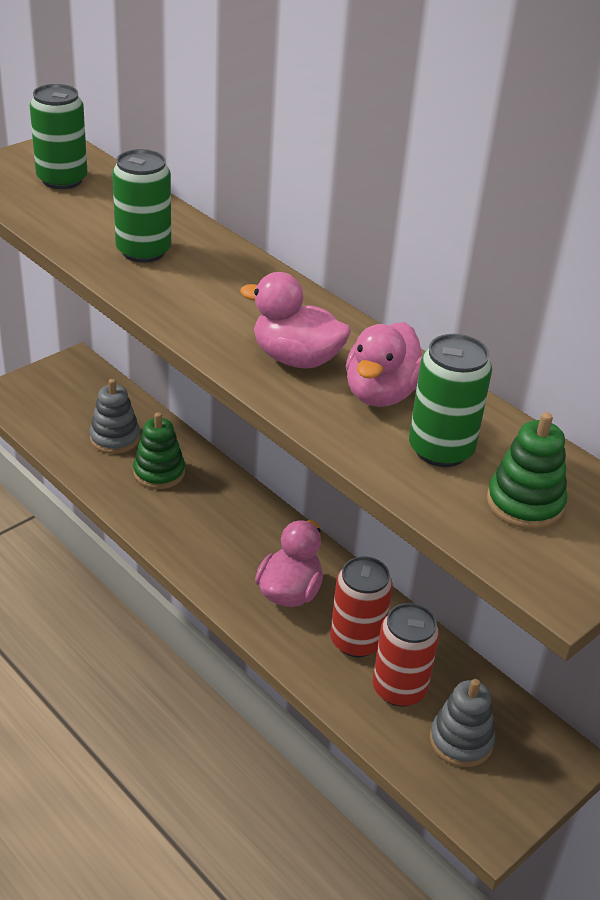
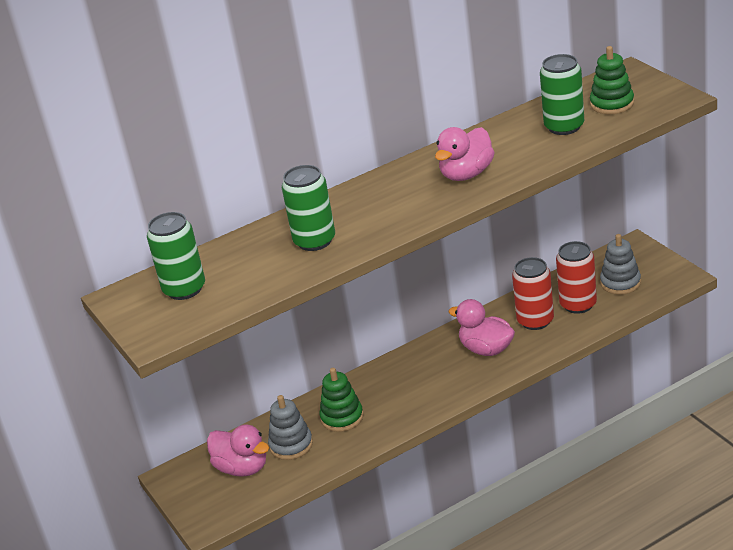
camera: 70 degrees left, 5 degrees down
pink duck [346,322,422,407] -> pink duck moved to [207,425,269,477]

